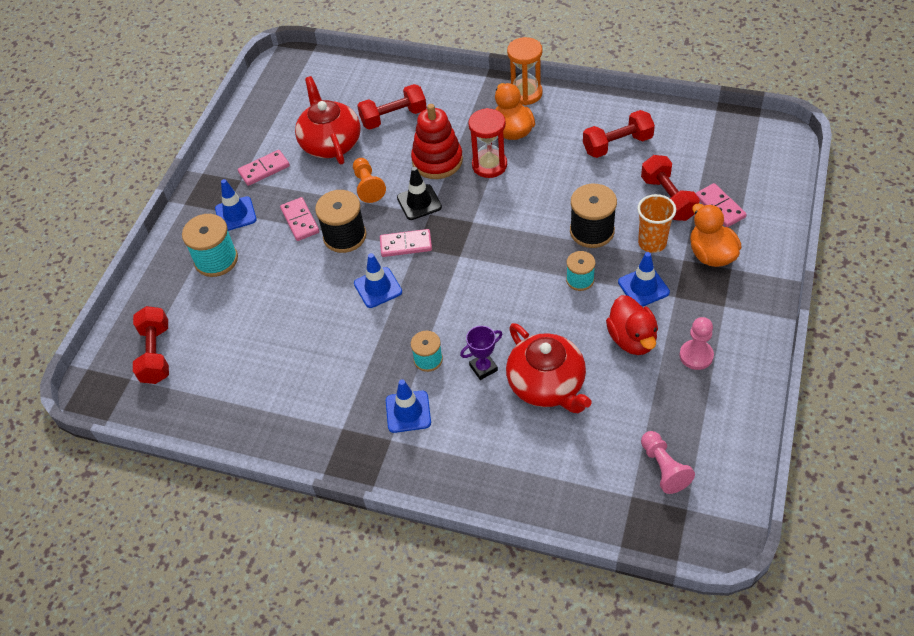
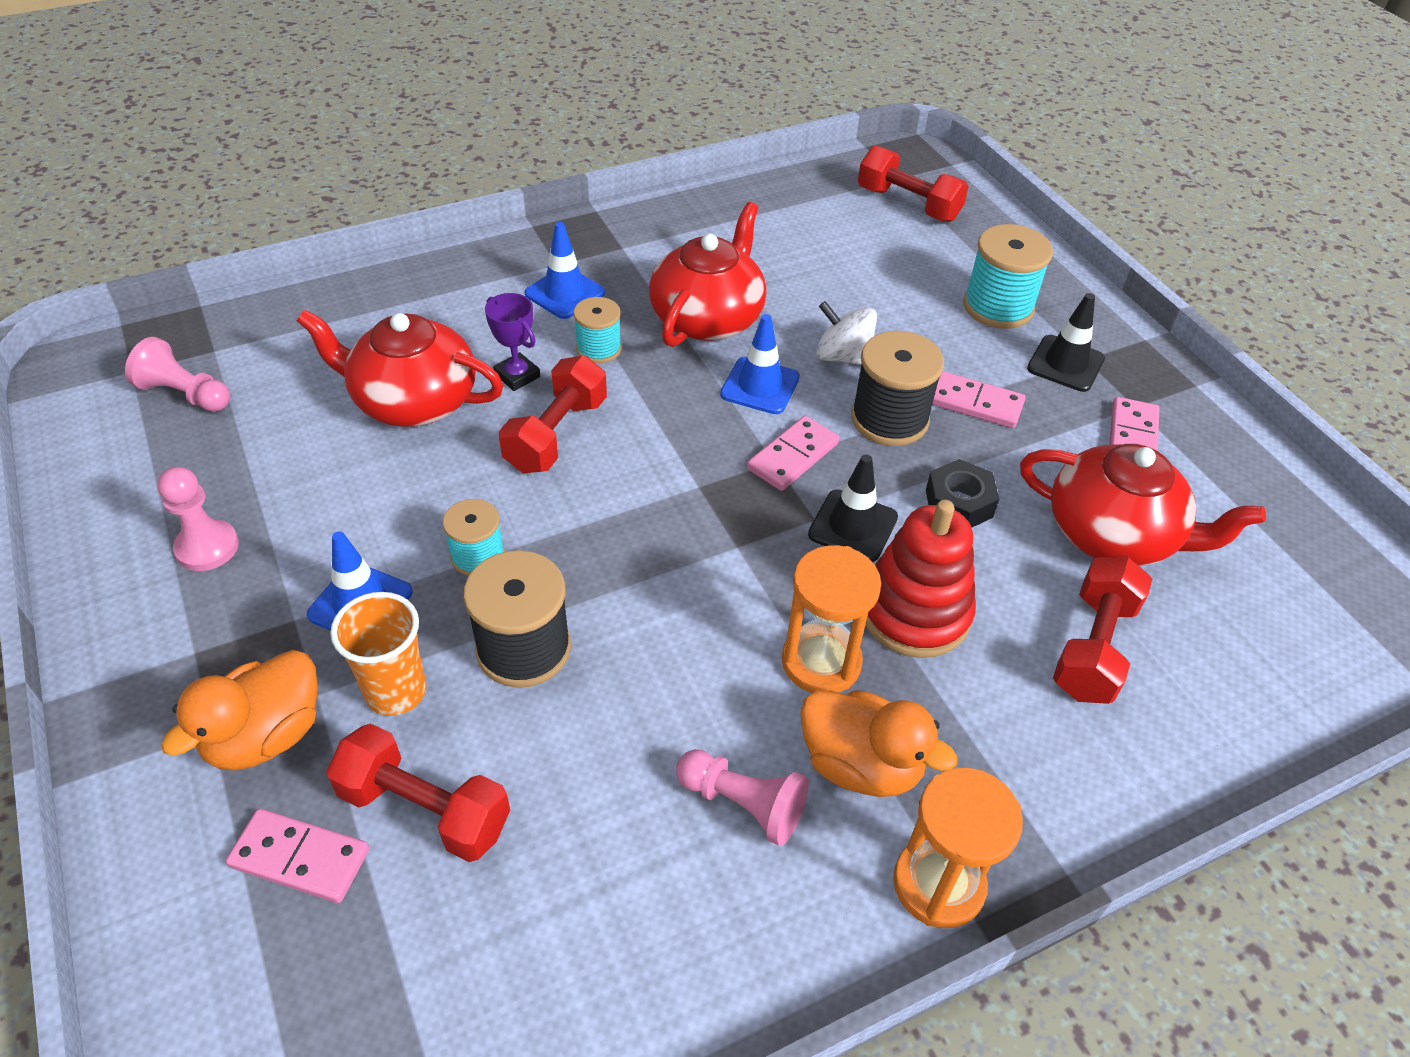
camera: 130 degrees right, 5 degrees down
blue traffic cone [215,179,257,231] -> black traffic cone [1027,293,1105,392]
orange pawn [353,158,386,203] -> black nut [926,459,999,527]
purple trophy [460,326,502,380] -> purple trophy turned 60 degrees counterclockwise [485,293,540,391]
red hourglass [468,108,507,178] -> orange hourglass [782,545,881,693]
red dumbbell [583,110,655,158] -> red dumbbell moved to [499,355,607,473]
red duck [606,295,658,355] -> none
orange duck [690,204,742,267] -> orange duck turned 105 degrees clockwise [161,650,317,771]
none -> red teapot [649,202,766,347]
none -> pink pawn [676,749,809,846]
none -> white spinning top [816,301,877,365]

